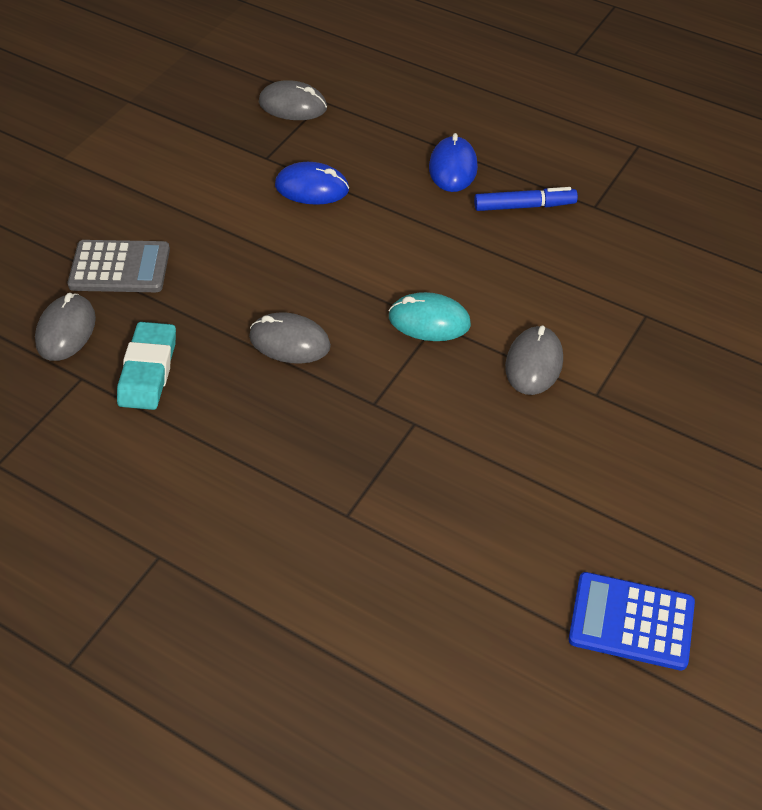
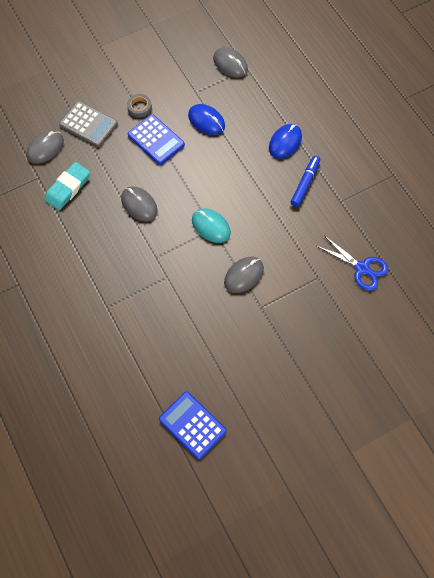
camera: 30 degrees right, 15 degrees up
blue marker [474,187,578,211] -> blue marker turned 90 degrees counterclockwise [291,156,320,207]
none -> grey tape [127,94,152,118]
none -> blue calculator [128,114,185,165]
none -> blue scissors [317,236,389,291]

